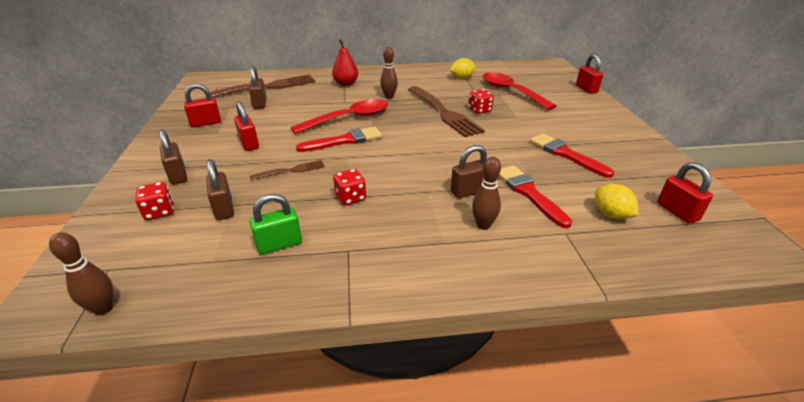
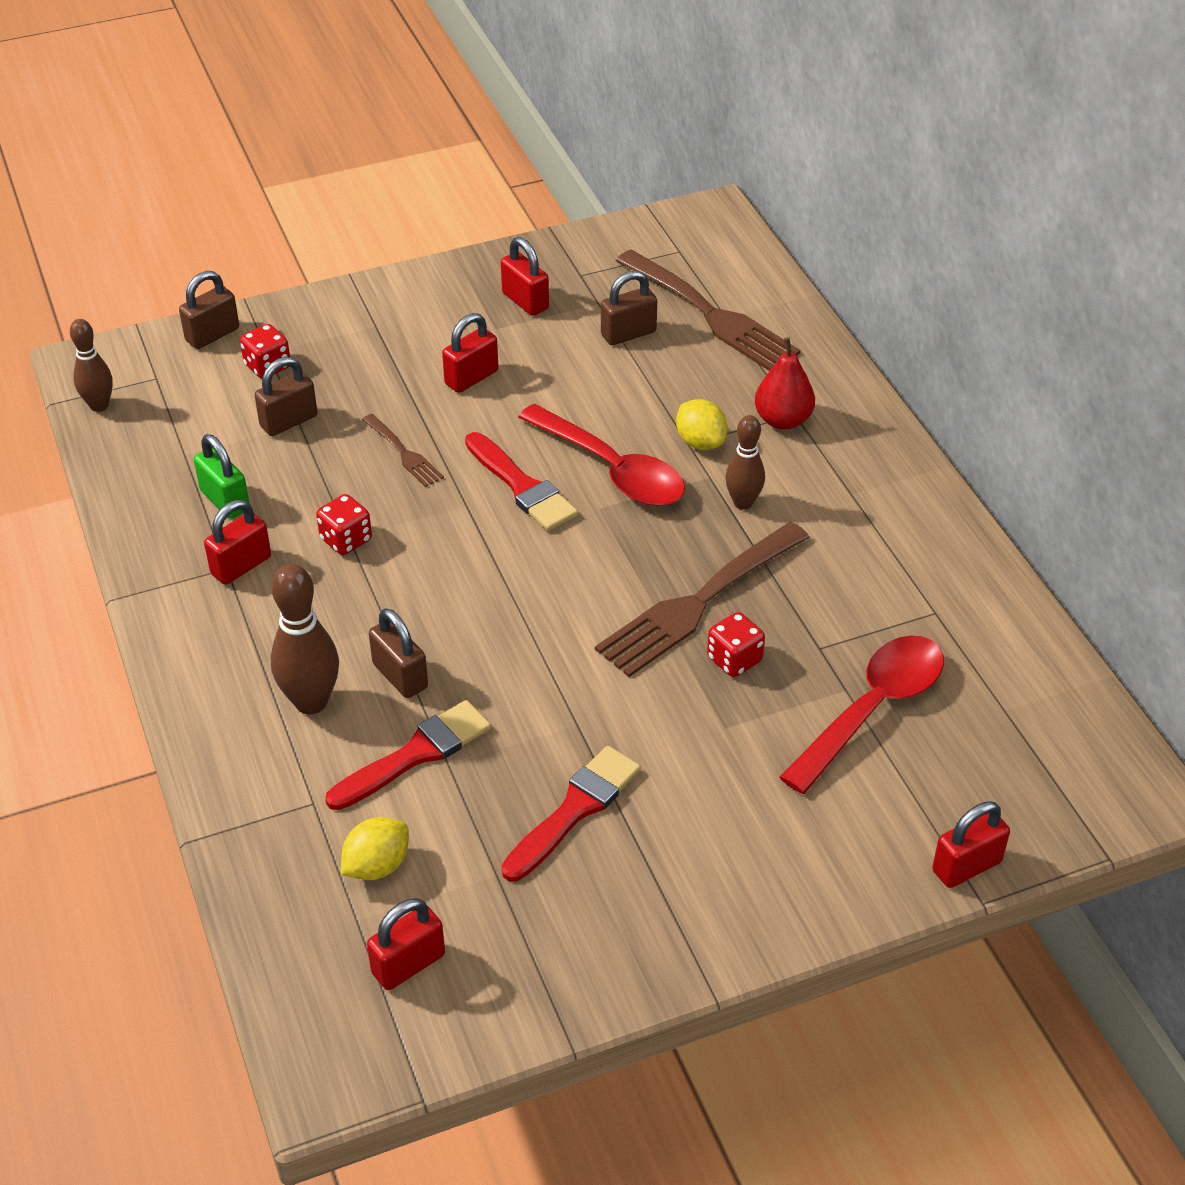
camera: 75 degrees right, 10 degrees up
brown padlock [159,129,187,185] -> brown padlock moved to [179,271,239,349]
yellow lemon [450,58,476,79] -> yellow lemon moved to [676,399,727,450]
brown bowling pin [472,156,501,230] -> brown bowling pin [270,564,339,714], size x1.53
none -> red padlock [204,500,271,585]

